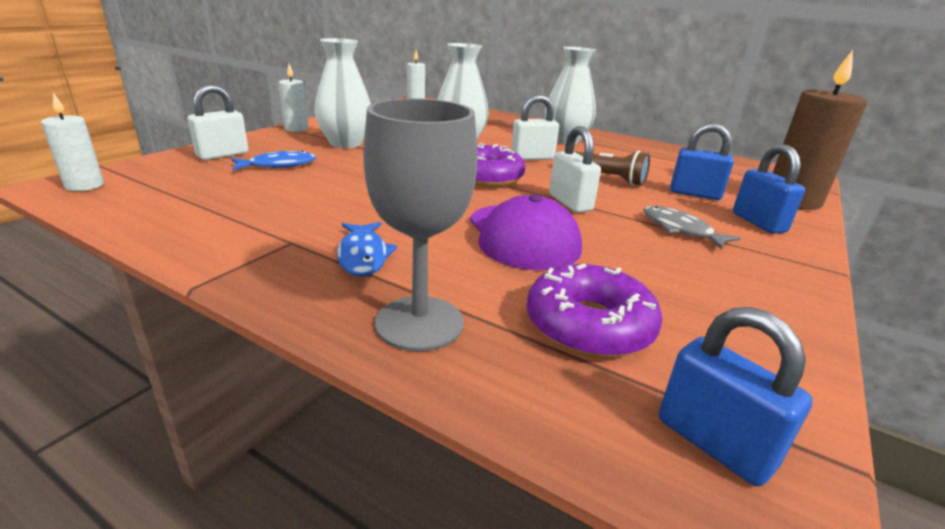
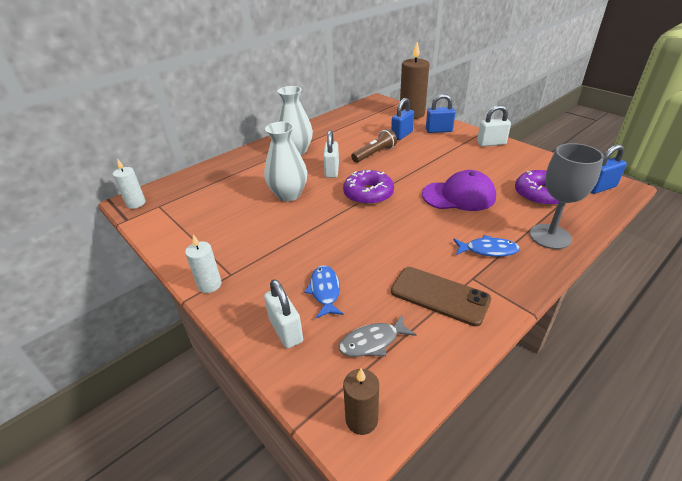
camera: 70 degrees left, 10 degrees up
white candle [41,92,104,191] -> brown candle [343,369,379,435]
white vase [314,38,371,148] -> none
white padlock [549,126,601,213] -> white padlock moved to [477,105,511,147]
grey fish [643,206,741,250] -> grey fish moved to [339,315,417,357]
none -> brown phone [391,267,491,326]

